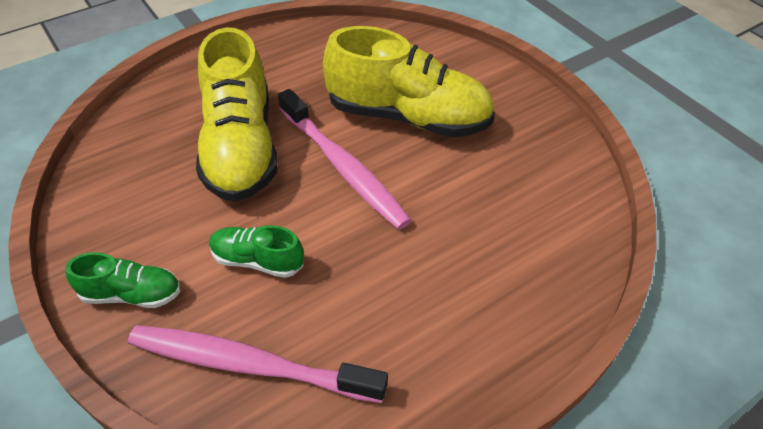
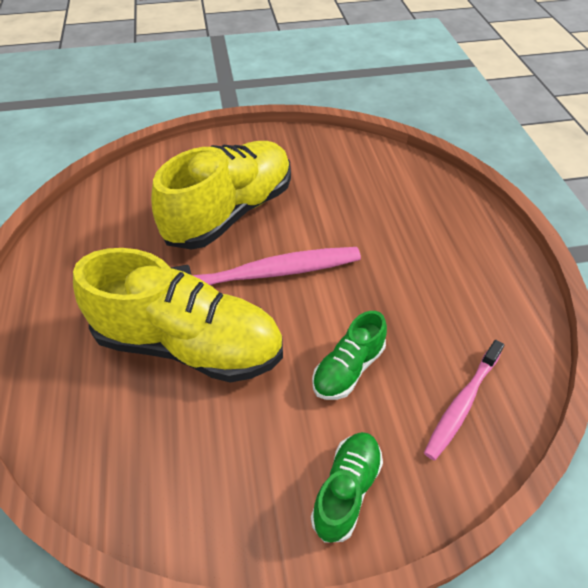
camera: 65 degrees left, 0 degrees up
pink toothbrush [128,325,388,403] -> pink toothbrush [424,340,505,460], size x0.61

